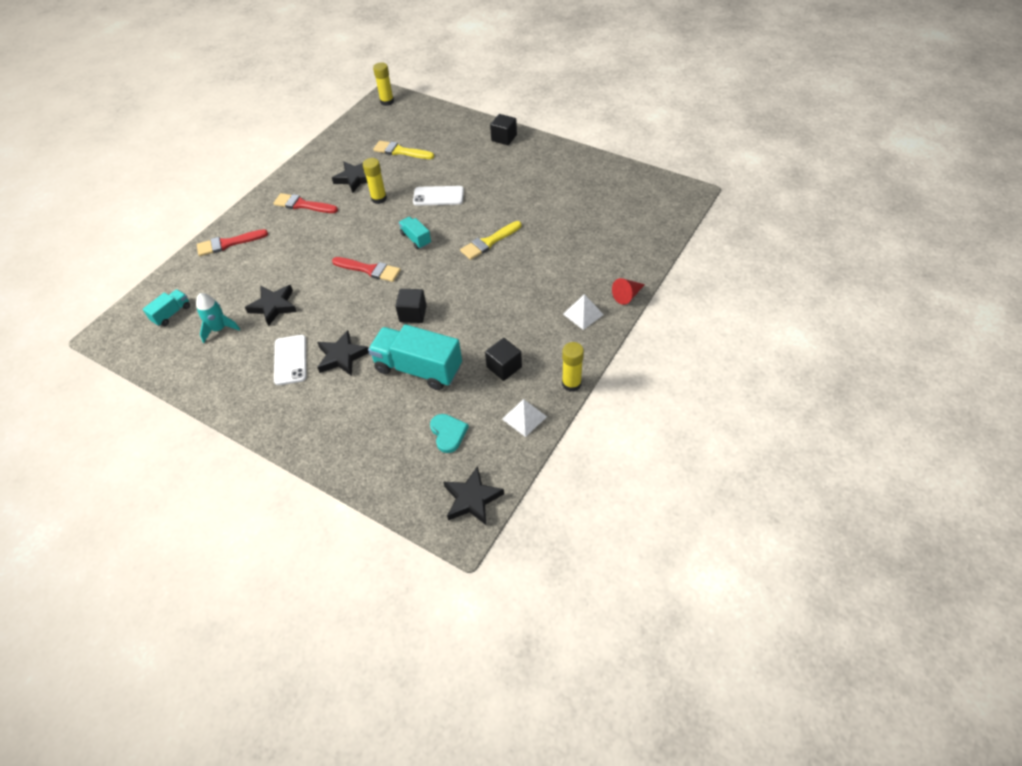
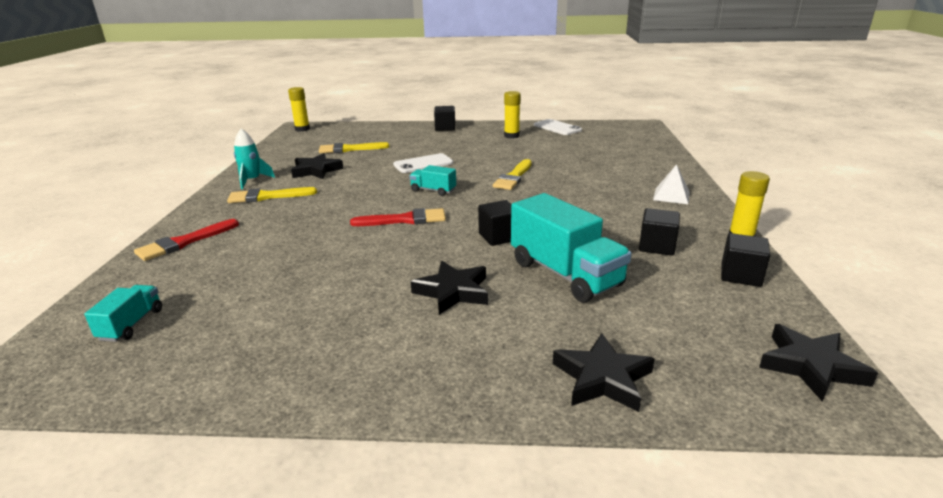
camera: 30 degrees left, 25 degrees down
turquoise rocket [196,293,240,343] -> turquoise rocket moved to [234,129,275,189]
black star [245,285,297,326] -> black star moved to [553,333,655,412]
red brush [273,193,338,213] -> yellow brush [227,187,317,203]
white phone [274,335,306,385] -> white phone moved to [534,119,582,135]
yellow glue stick [363,158,387,204] -> yellow glue stick moved to [504,91,521,138]
turquoise truck [368,324,462,390] -> turquoise truck turned 120 degrees counterclockwise [511,193,632,303]
turquoise heart [430,414,469,453] -> none
white pyramid [502,399,547,437] -> black cube [721,233,770,287]
red cone [612,278,645,305] -> none

